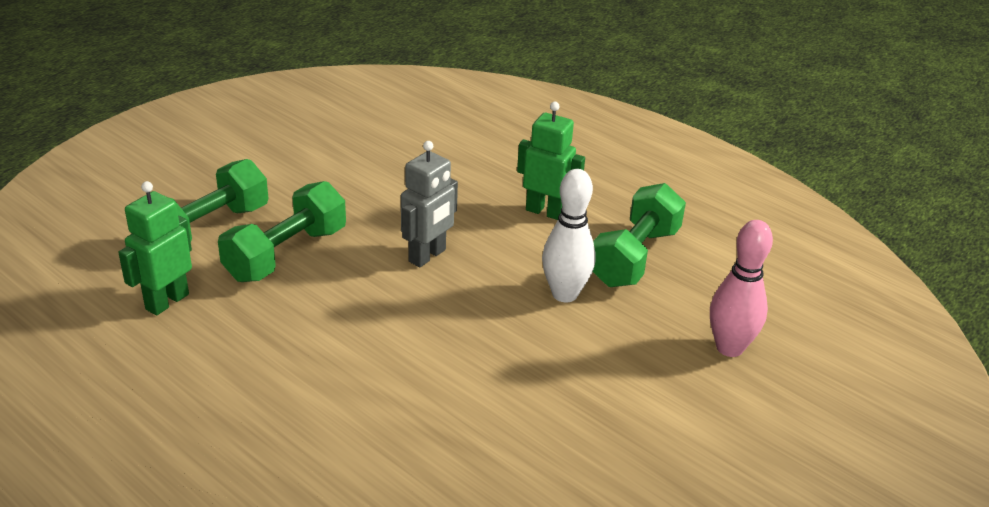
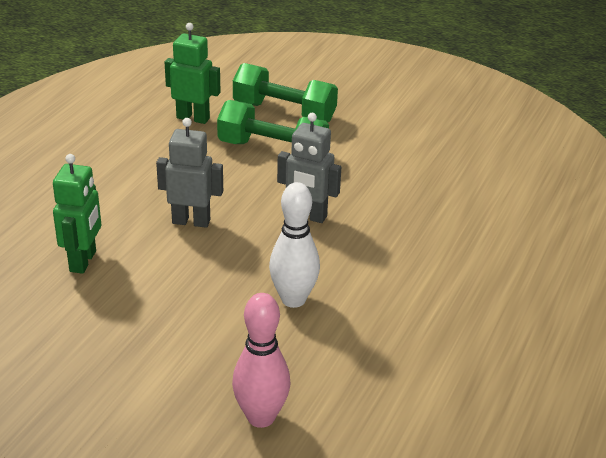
camera: 75 degrees right, 0 degrees up
green robot [517,101,585,220] -> green robot moved to [53,154,101,274]
green dumbbell [593,183,686,287] -> none
none -> grey robot [156,118,223,228]

